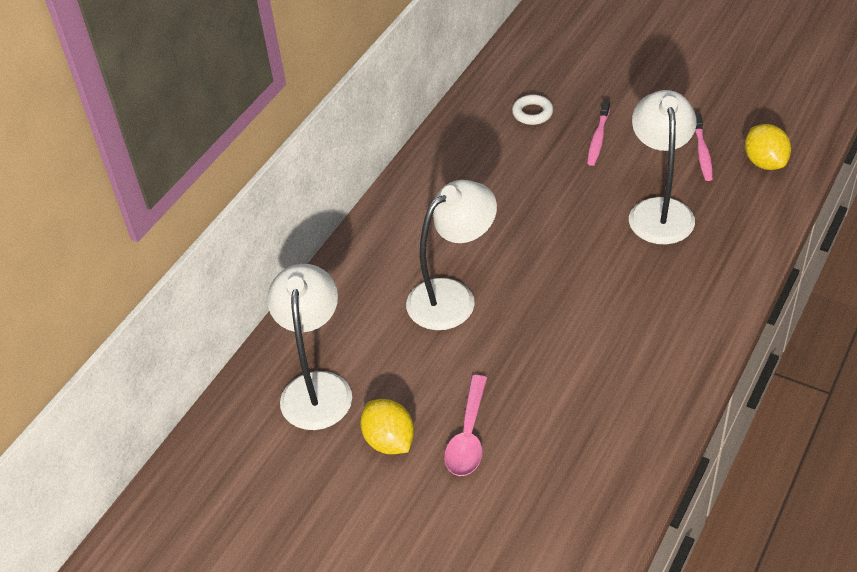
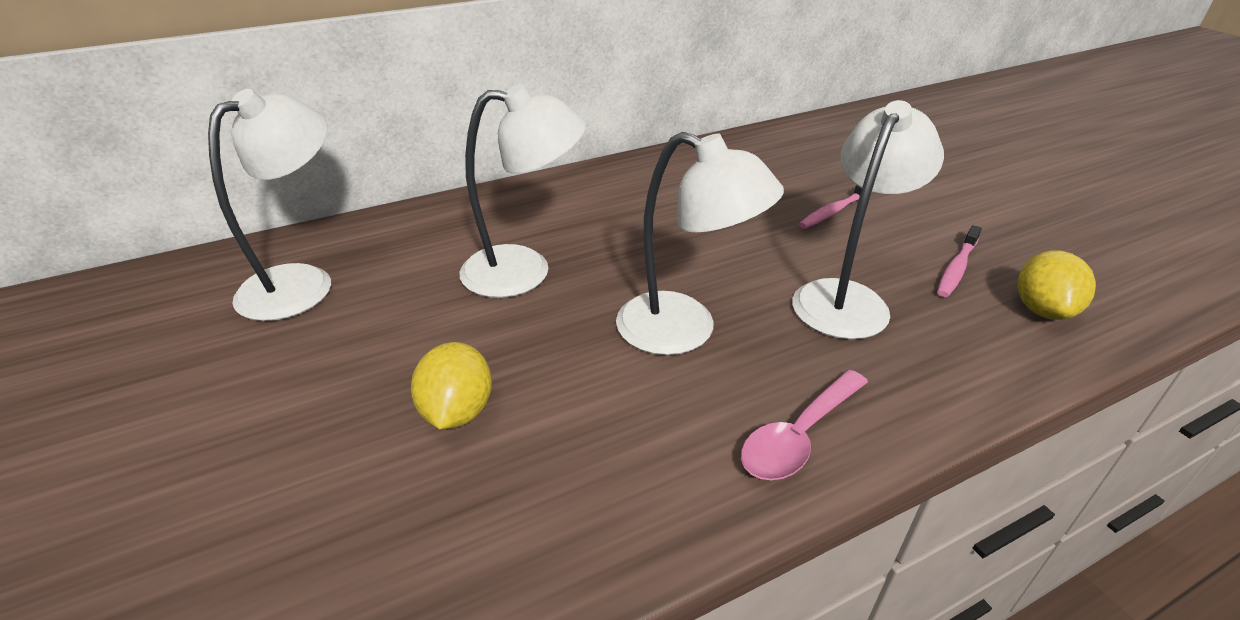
camera: 30 degrees right, 10 degrees down
yellow lemon [360,399,414,454] -> yellow lemon moved to [411,342,492,429]
pink spoon [444,375,487,476] -> pink spoon moved to [741,370,868,480]
white ring [512,95,553,125] -> none
none -> white lamp [616,132,784,355]

